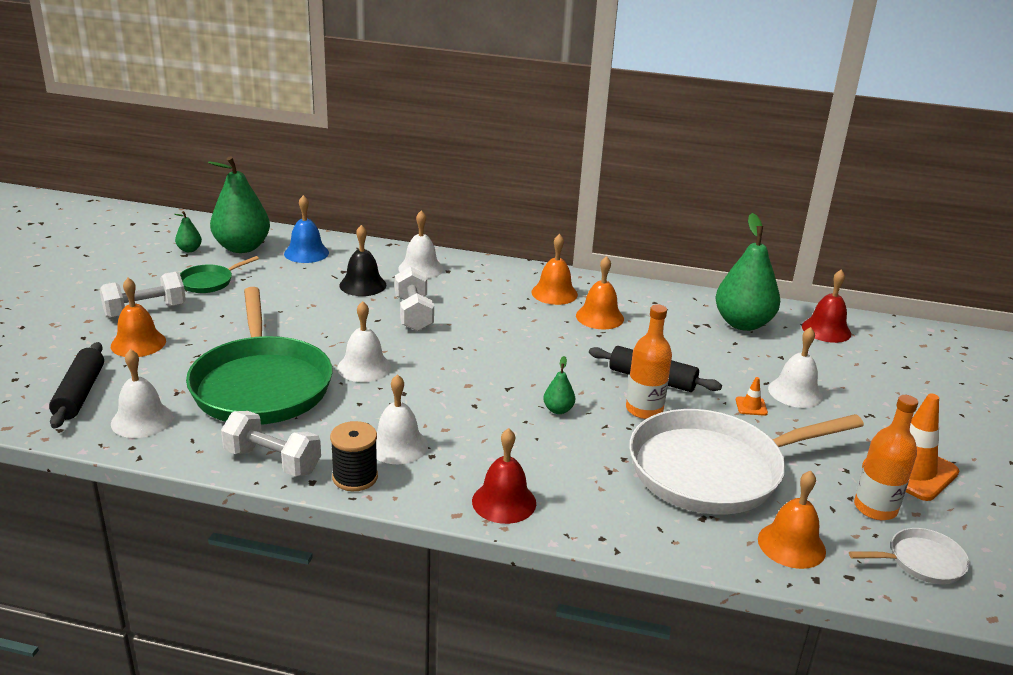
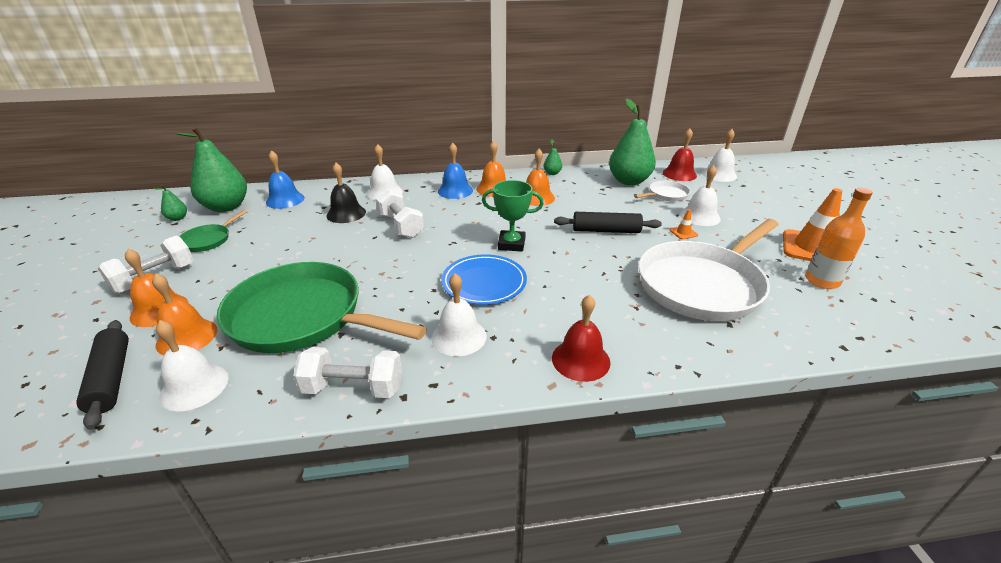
camera: 20 degrees left, 5 degrees up
green pan [186,287,333,425] -> green pan turned 150 degrees clockwise [216,262,427,353]
black spool [330,421,378,491] -> none
white bell [337,301,391,382] -> white bell moved to [702,129,737,182]
green pear [543,356,575,414] -> green pear moved to [544,139,562,175]
orange bottle [626,305,672,419] -> none
orange bell [758,471,826,569] -> orange bell moved to [152,274,217,355]
white pan [849,528,970,584] -> white pan moved to [634,181,691,202]
none -> blue bell [438,143,473,199]
none -> blue plate [441,254,527,305]
none -> green trophy [482,180,544,252]

